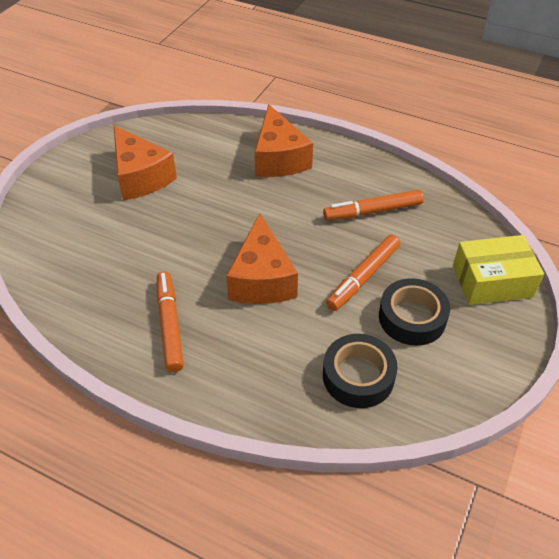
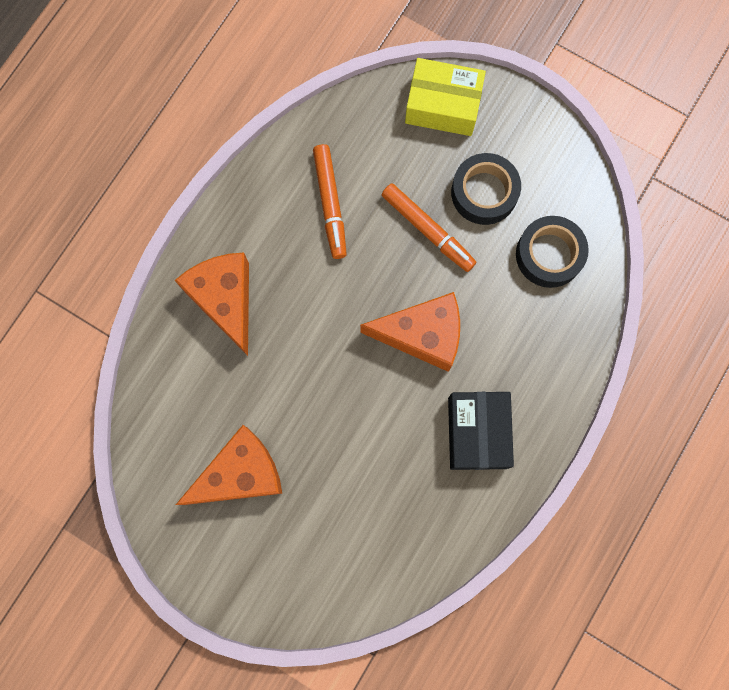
camera: 85 degrees left, 30 degrees up
orange marker [157,271,184,372] -> black box [448,392,514,470]
orange cheese [255,104,313,177] -> orange cheese turned 105 degrees counterclockwise [175,252,249,356]
yellow box [453,235,544,305] -> yellow box turned 75 degrees counterclockwise [405,58,486,136]

